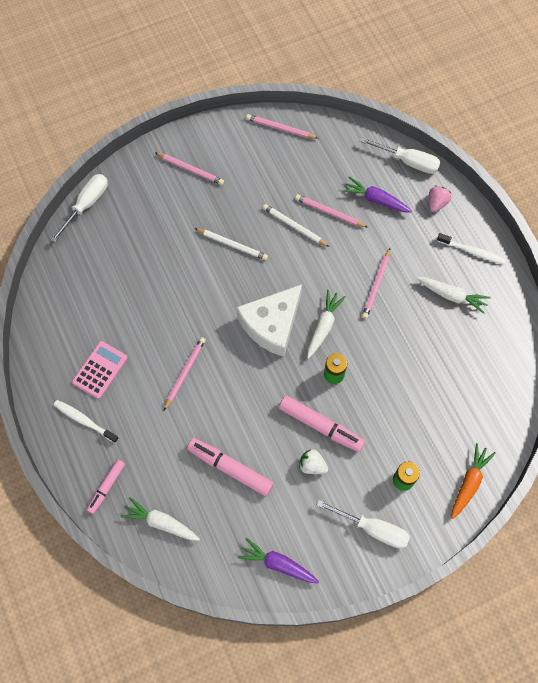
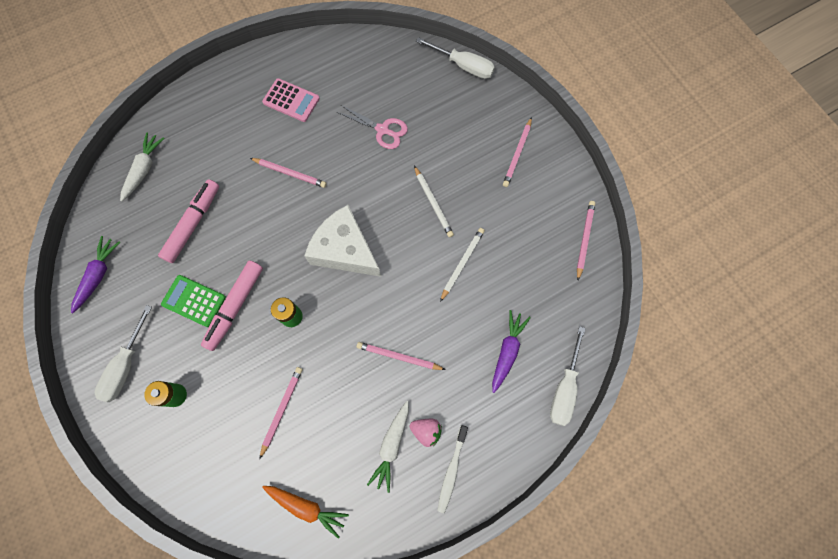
camera: 85 degrees right, 5 degrees up
white toothbrush [54,400,119,443] -> none
pink marker [86,459,125,514] -> none
white pencil [194,228,268,260] -> white pencil turned 45 degrees counterclockwise [414,166,454,237]
pink pencil [295,194,368,228] -> pink pencil moved to [259,367,303,459]
white strawberry [299,449,328,474] -> green calculator [161,275,226,327]
white carrot [307,290,346,359] -> none
pink strawberry [429,186,451,212] -> pink strawberry moved to [409,419,442,447]
orange carrot [451,443,496,519] -> orange carrot moved to [262,486,349,539]
none -> pink scissors [337,105,408,149]

